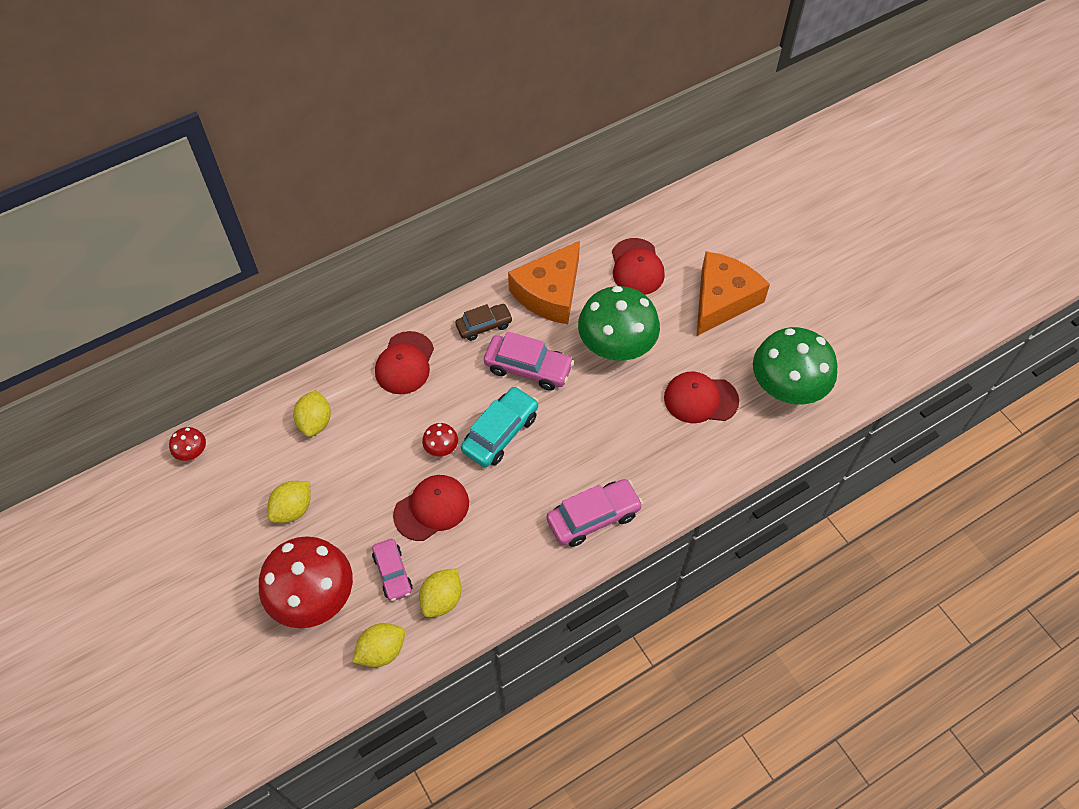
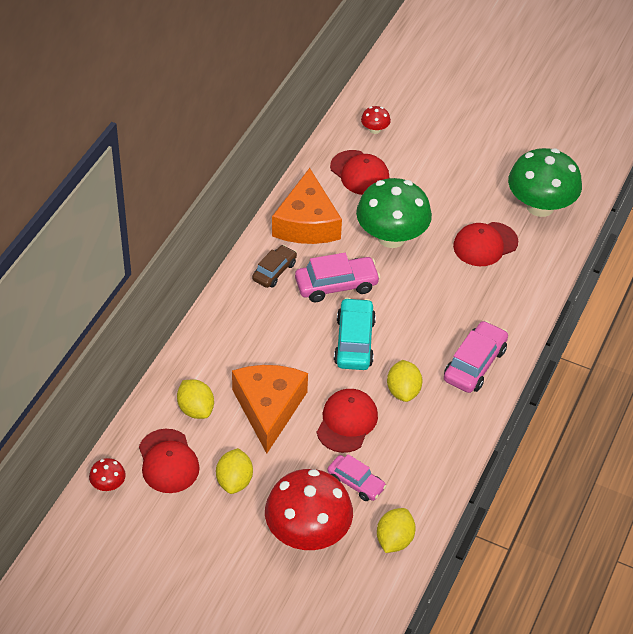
camera: 35 degrees left, 10 degrees down
red cap [375,331,434,394] -> red cap moved to [139,429,200,493]
yellow lemon [419,568,462,617] -> yellow lemon moved to [387,360,422,402]
red mushroom [422,423,458,457] -> red mushroom moved to [361,106,391,134]
orange cheese [697,251,770,336] -> orange cheese moved to [232,365,308,454]

